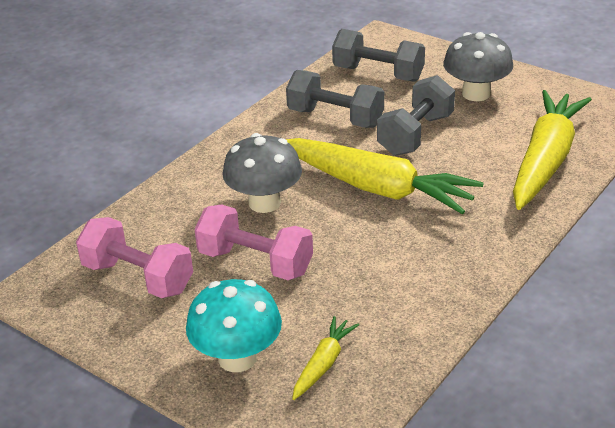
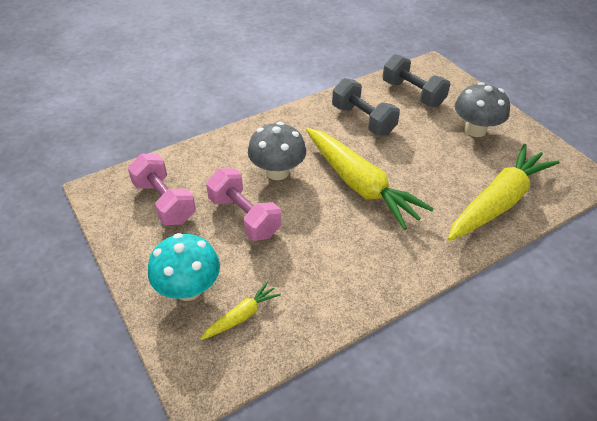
camera: 20 degrees right, 10 degrees up
grey dumbbell [377,75,455,156] -> none

